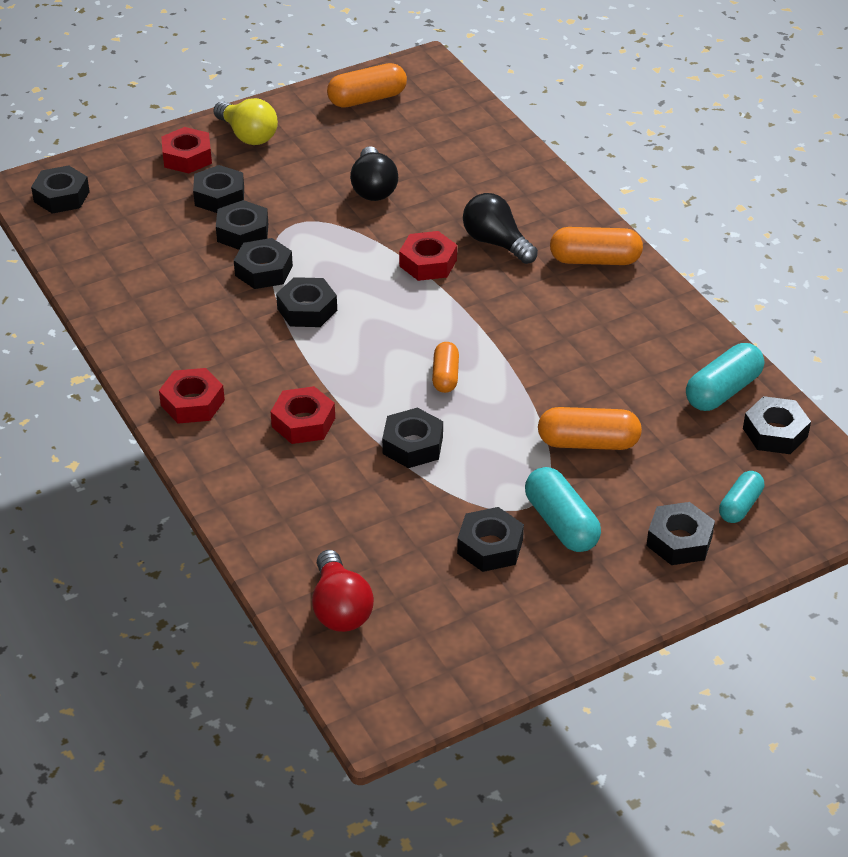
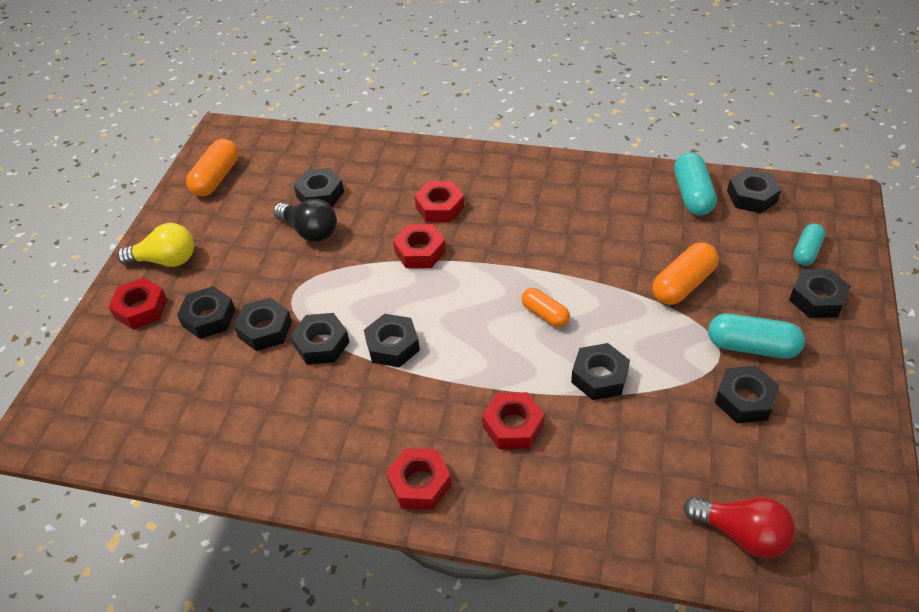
camera: 45 degrees left, 5 degrees up
black nut [31,165,90,214] -> black nut moved to [294,168,344,207]
black light bulb [463,193,538,264] -> red nut [414,181,464,222]
orange capsule [550,227,643,265] -> none
turquoise capsule [719,471,764,523] -> turquoise capsule turned 45 degrees clockwise [794,223,825,266]

